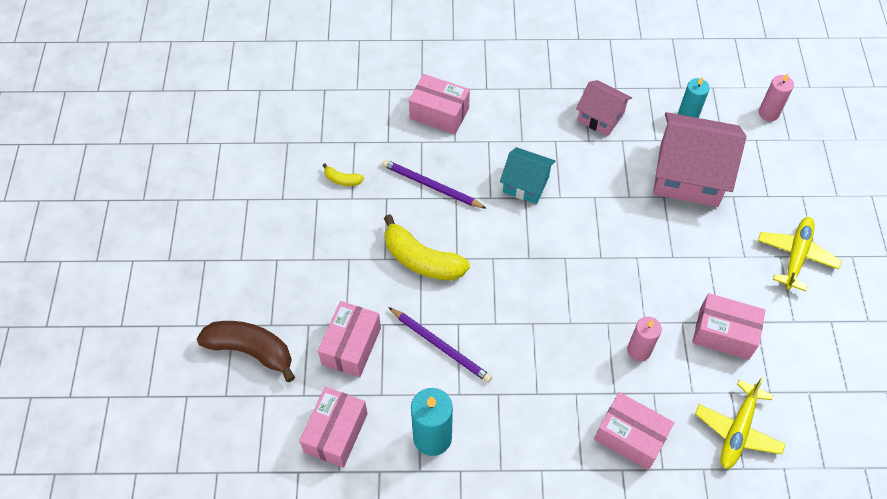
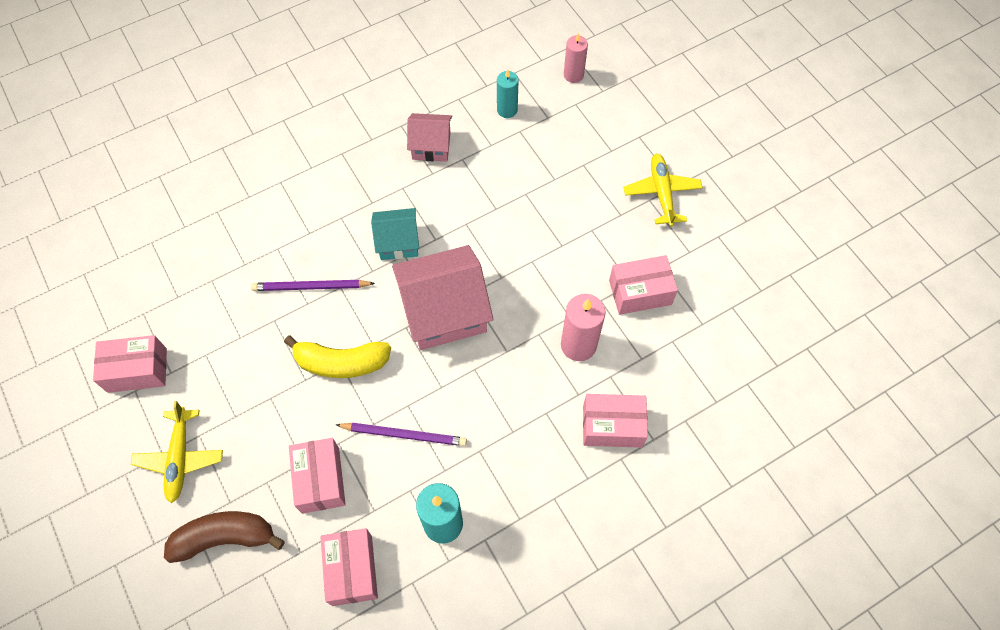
camera: 30 degrees left, 5 degrees up
yellow banana [322,163,364,186] -> none
pink box [409,74,470,134] -> pink box moved to [93,335,167,393]
pink candle [627,316,662,361] -> pink candle [561,294,606,361], size x1.53
pink house [653,112,746,207] -> pink house moved to [392,245,494,350]
yellow plane [695,377,786,469] -> yellow plane moved to [131,401,223,503]

